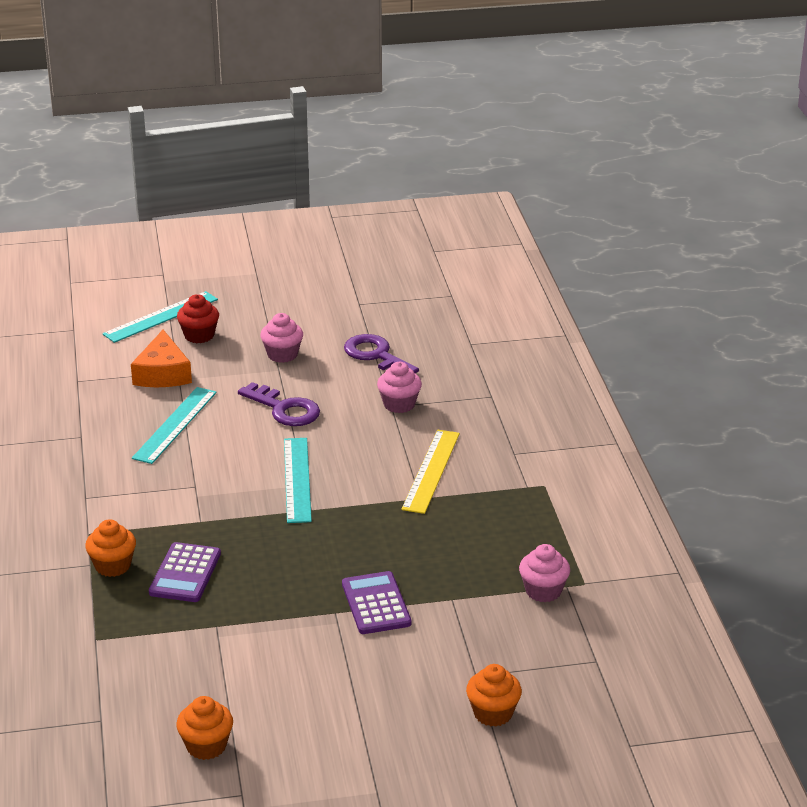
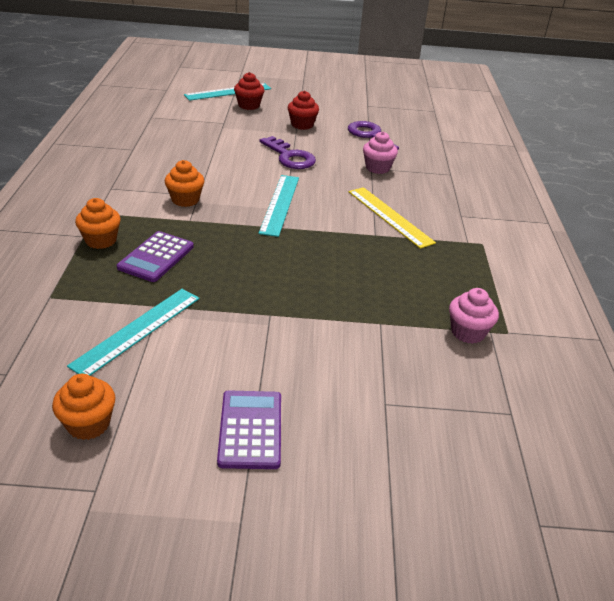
camera: 10 degrees right, 5 degrees up
orange cheese [131,330,192,387] -> none
turquoise ruler [132,387,217,464] -> turquoise ruler moved to [67,289,199,375]
pink cupcake [260,313,303,363] -> red cupcake [288,91,319,130]
purple calculator [342,571,411,634] -> purple calculator moved to [217,391,281,469]
yellow ruler [401,430,460,514] -> yellow ruler turned 60 degrees counterclockwise [349,187,436,249]
orange cupcake [466,664,522,727] -> orange cupcake moved to [165,160,204,207]

